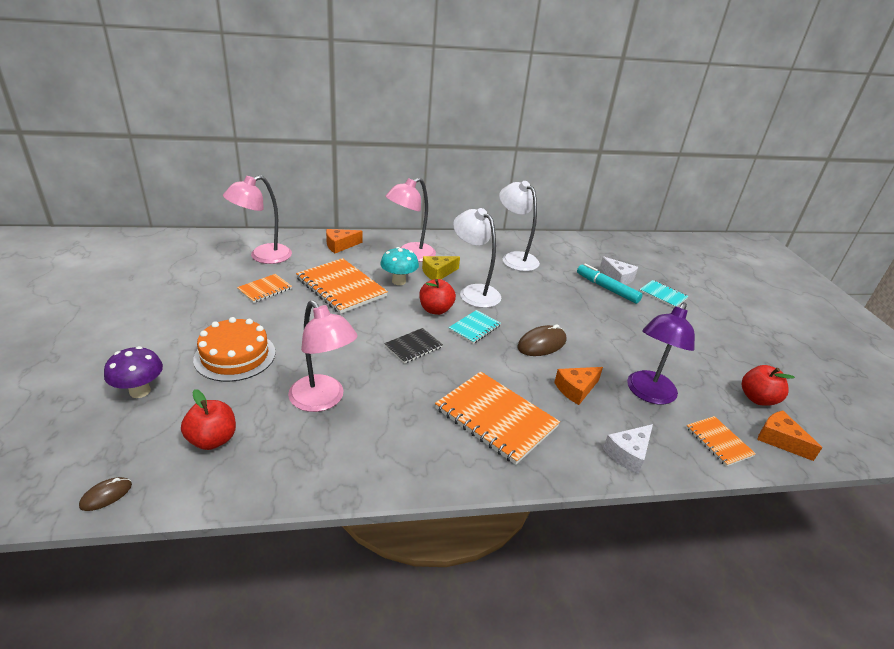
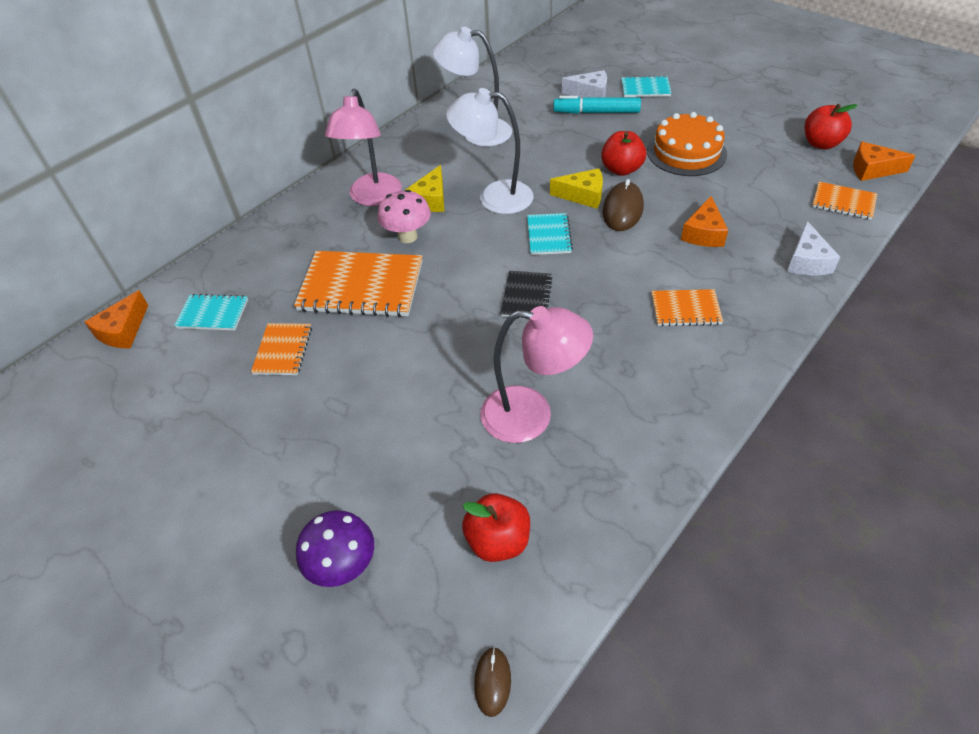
camera: 35 degrees left, 15 degrees up
orange cake [193,317,276,382] -> orange cake moved to [647,112,727,176]
pink lamp [223,175,292,264] -> turquoise notebook [174,294,248,330]
orange cheese [326,229,363,253] -> orange cheese moved to [85,290,148,348]
turquoise mushroom [380,247,419,285] -> pink mushroom [377,190,431,243]
red apple [419,279,456,315] -> red apple moved to [601,131,646,176]
orange notebook [435,372,560,465] -> orange notebook [651,289,723,326], size x0.53
purple lamp [627,302,695,405] -> none
none -> yellow cheese [550,168,603,209]

